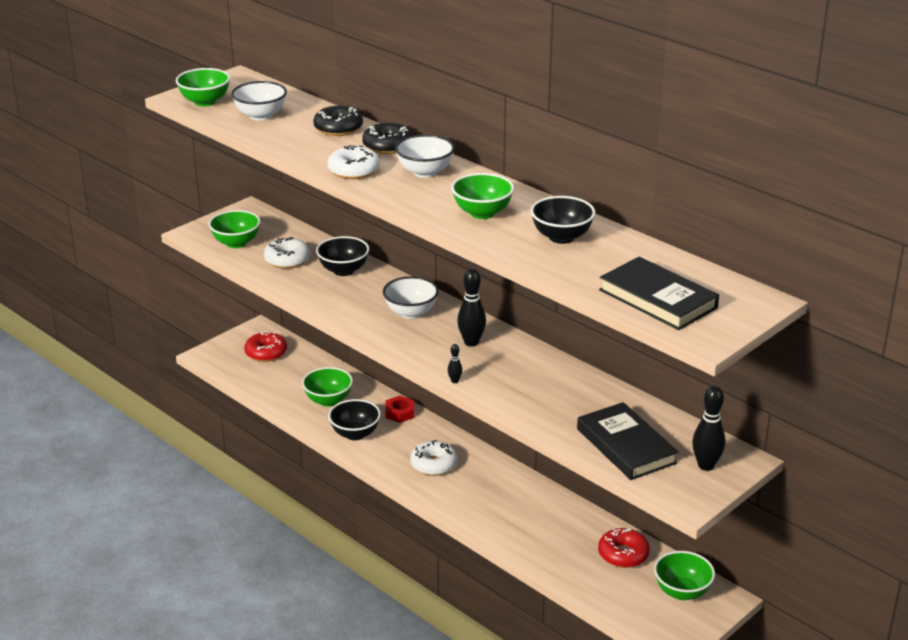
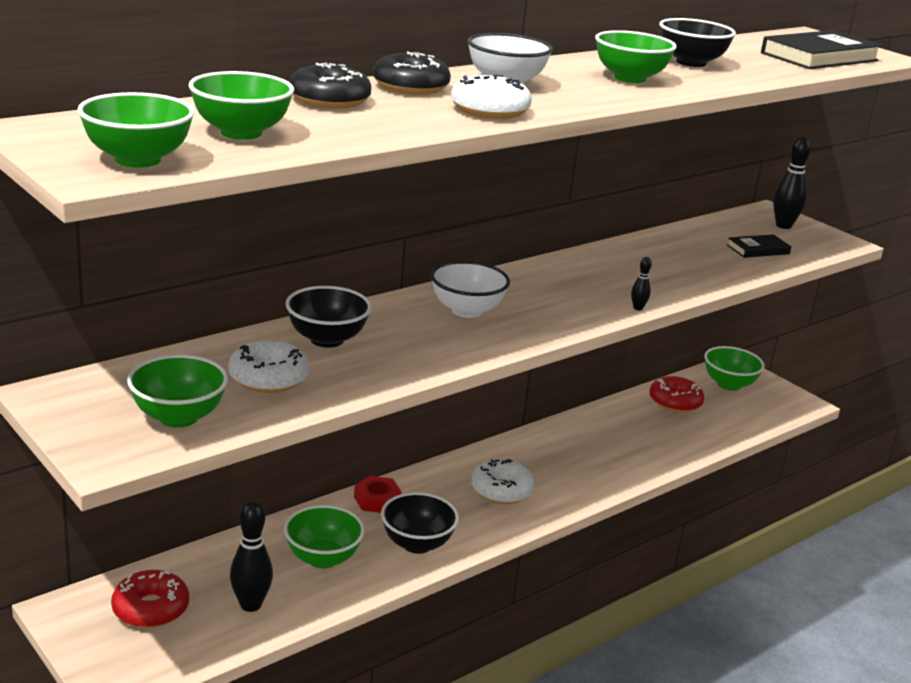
camera: 85 degrees left, 5 degrees down
white bowl [231,81,287,121] -> green bowl [188,71,294,140]
black bowling pin [457,269,486,347] -> black bowling pin moved to [230,501,273,612]
black book [577,402,678,480] -> black book [727,234,791,258], size x0.54

